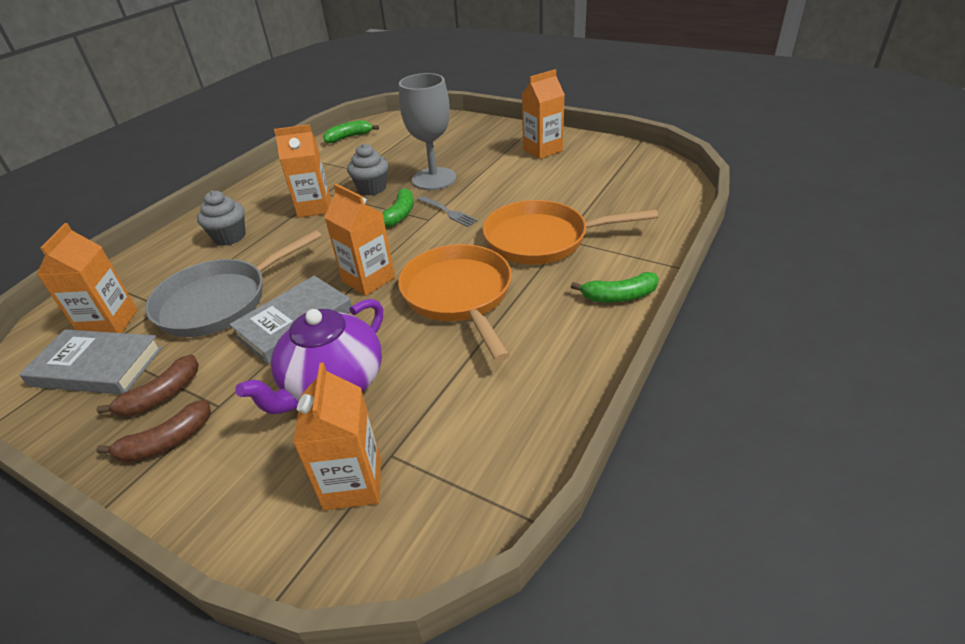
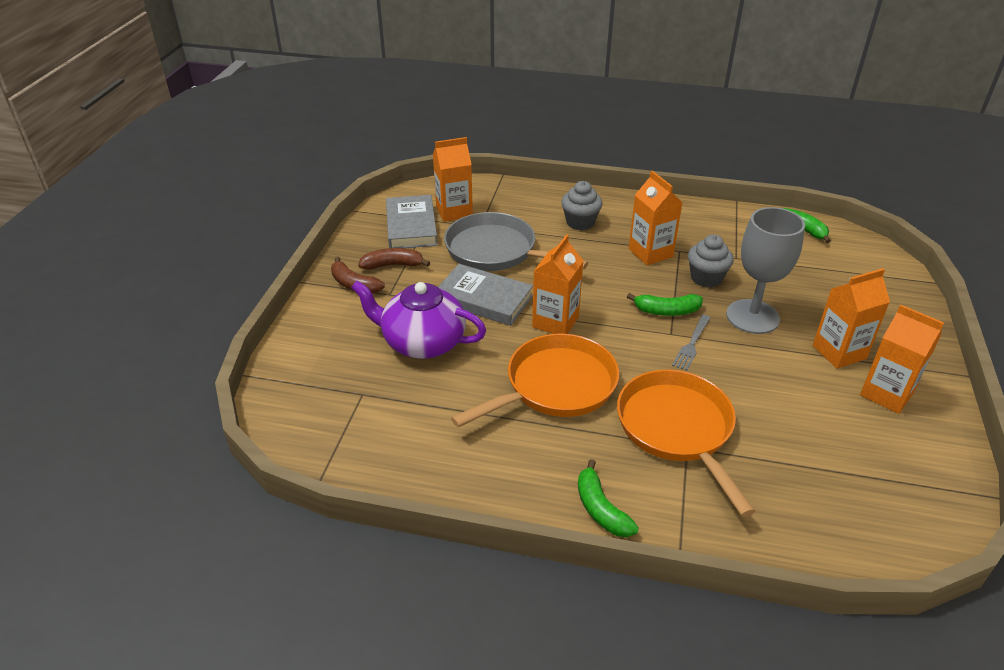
camera: 70 degrees right, 0 degrees up
brown banana [96,354,199,416] -> brown banana turned 150 degrees clockwise [358,248,430,270]
orange carton [293,362,381,510] -> orange carton moved to [812,268,890,369]

